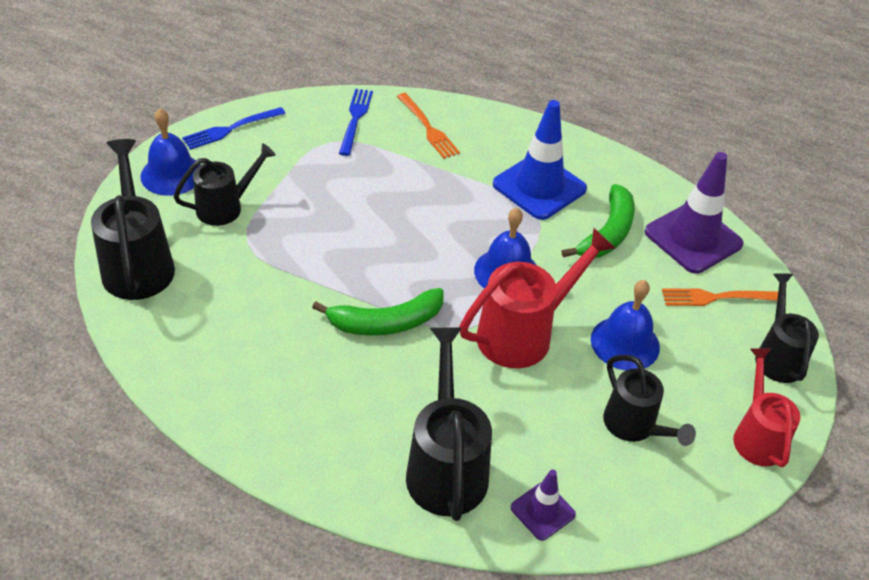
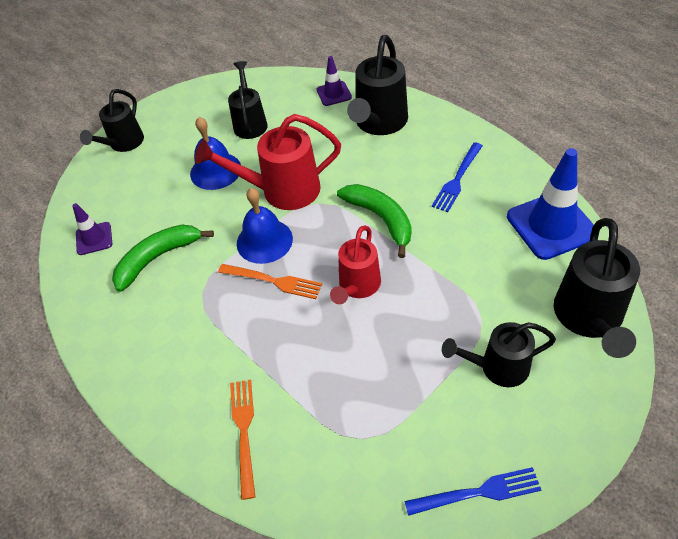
camera: 150 degrees left, 5 degrees up
blue bell [140,108,201,196] -> none
green banana [312,288,444,336] -> green banana turned 45 degrees clockwise [337,184,411,258]
blue fork [339,89,373,156] -> blue fork moved to [432,142,483,212]
blue traffic cone [493,100,587,220] -> blue traffic cone moved to [507,148,599,260]
purple traffic cone [645,152,744,274] -> purple traffic cone [72,203,112,255], size x0.53
orange fork [662,289,778,306] -> orange fork moved to [218,264,322,299]
red watering can [733,348,800,467] -> red watering can moved to [330,226,381,304]

